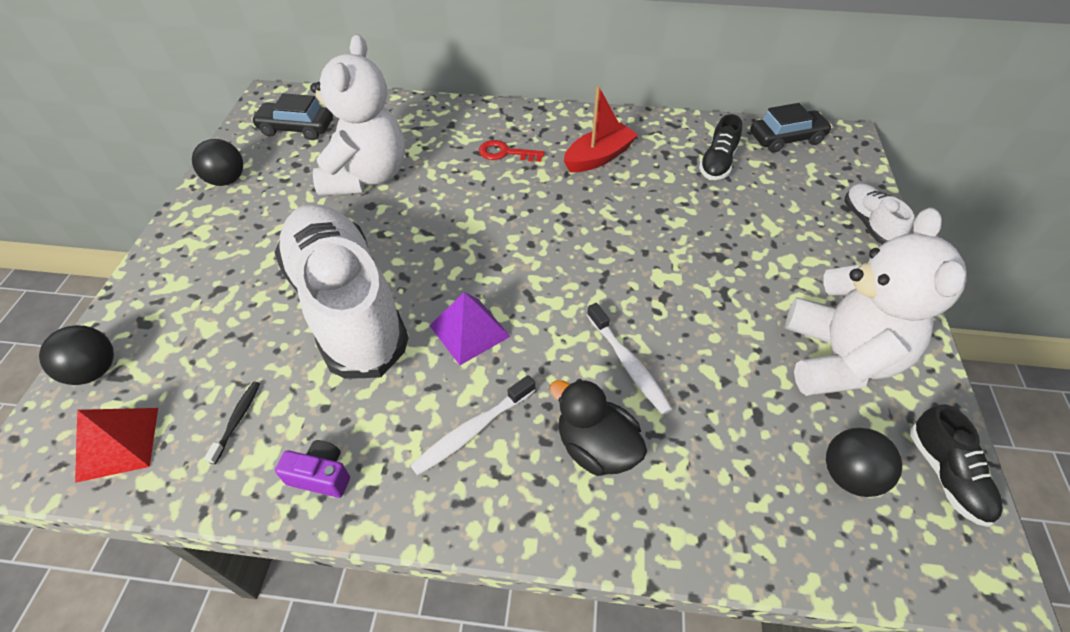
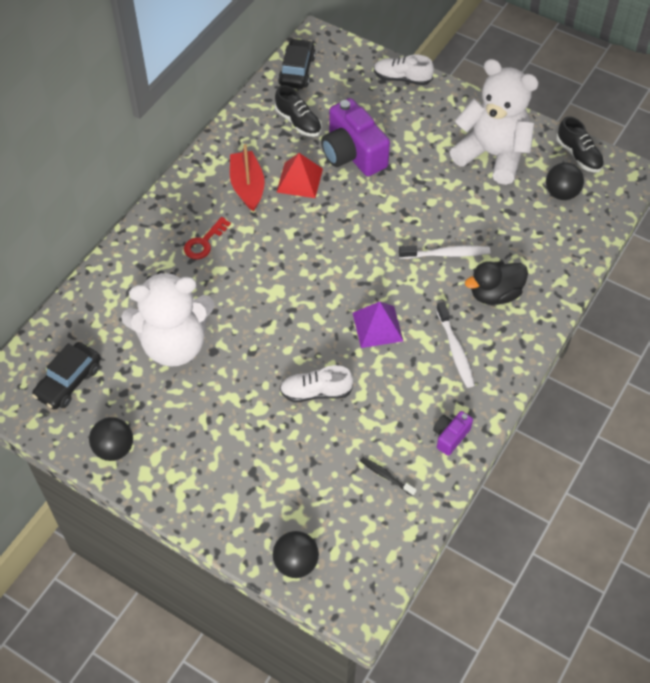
camera: 65 degrees left, 5 degrees up
red pyramid [75,408,158,483] -> red pyramid moved to [277,153,323,198]
white shoe [275,204,408,379] -> white shoe [280,365,353,402], size x0.42
white teddy bear [310,34,405,196] -> white teddy bear turned 135 degrees clockwise [121,271,215,367]
black shoe [910,404,1003,527] -> black shoe turned 45 degrees clockwise [556,116,604,173]
none -> purple camera [321,98,390,176]

